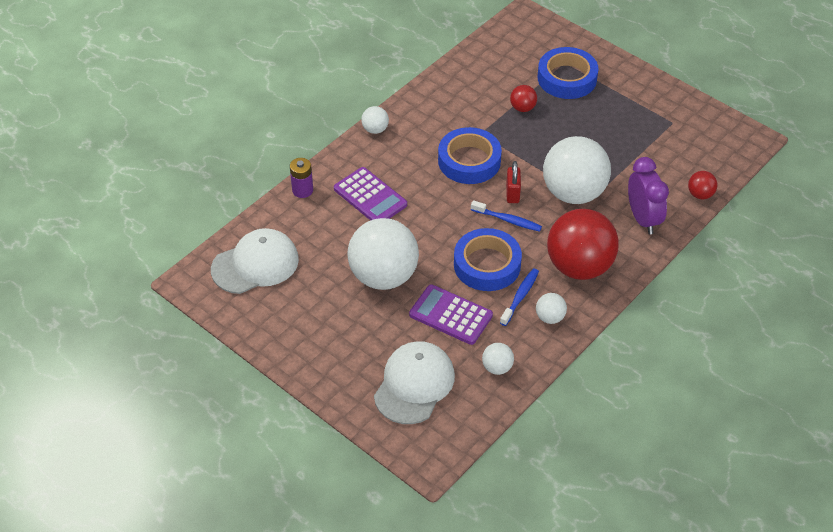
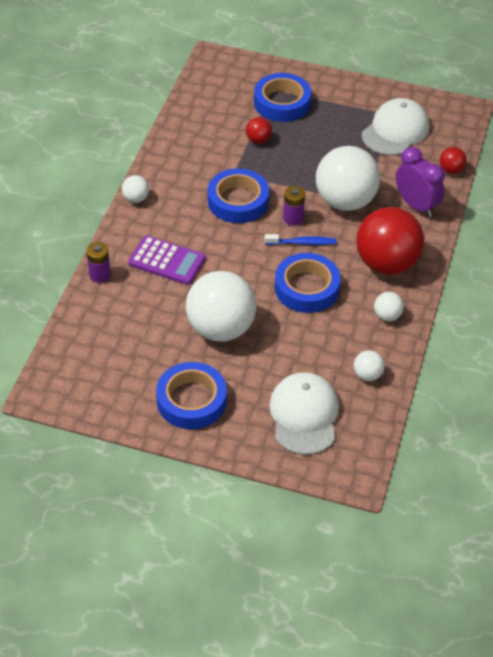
camera: 25 degrees left, 0 degrees up
white cap [211,228,299,294] -> white cap moved to [362,98,429,155]
purple calculator [409,284,493,345] -> none
blue toothbrush [500,268,539,326] -> none
red padlock [506,161,521,203] -> purple battery [283,186,305,226]
none -> blue tape [156,362,227,429]

